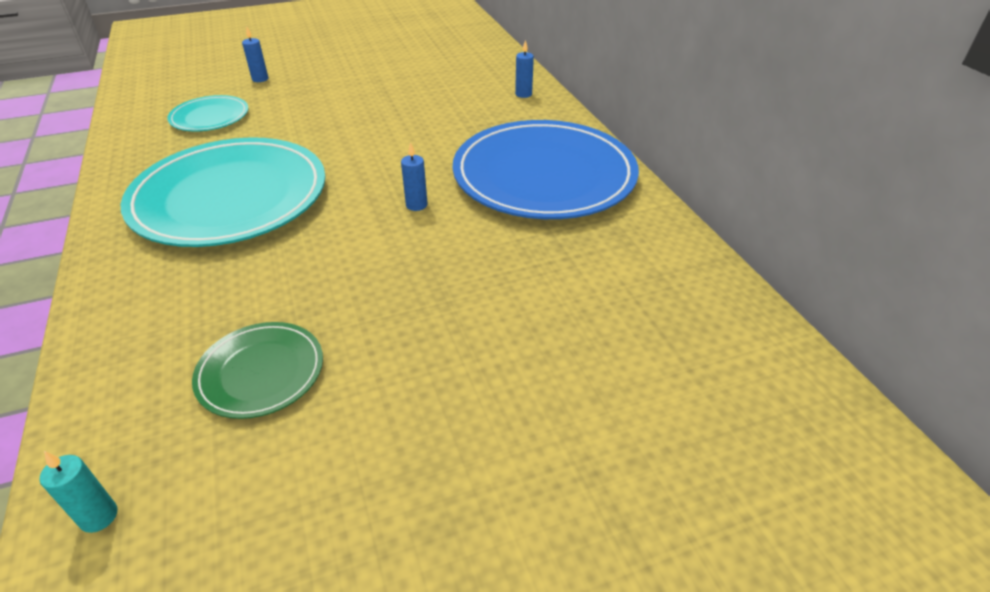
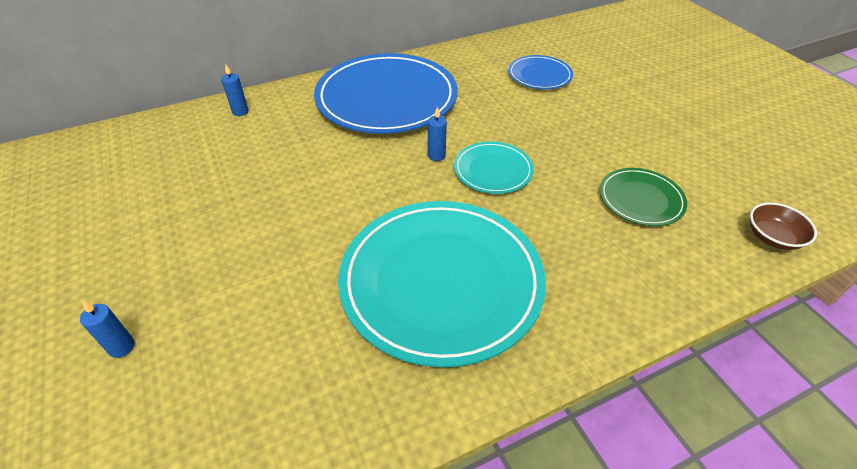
camera: 95 degrees left, 5 degrees up
turquoise candle [40,451,117,533] -> brown bowl [750,202,817,250]
turquoise plate [167,95,248,132] -> turquoise plate moved to [454,142,534,194]
none -> blue plate [508,55,573,89]

